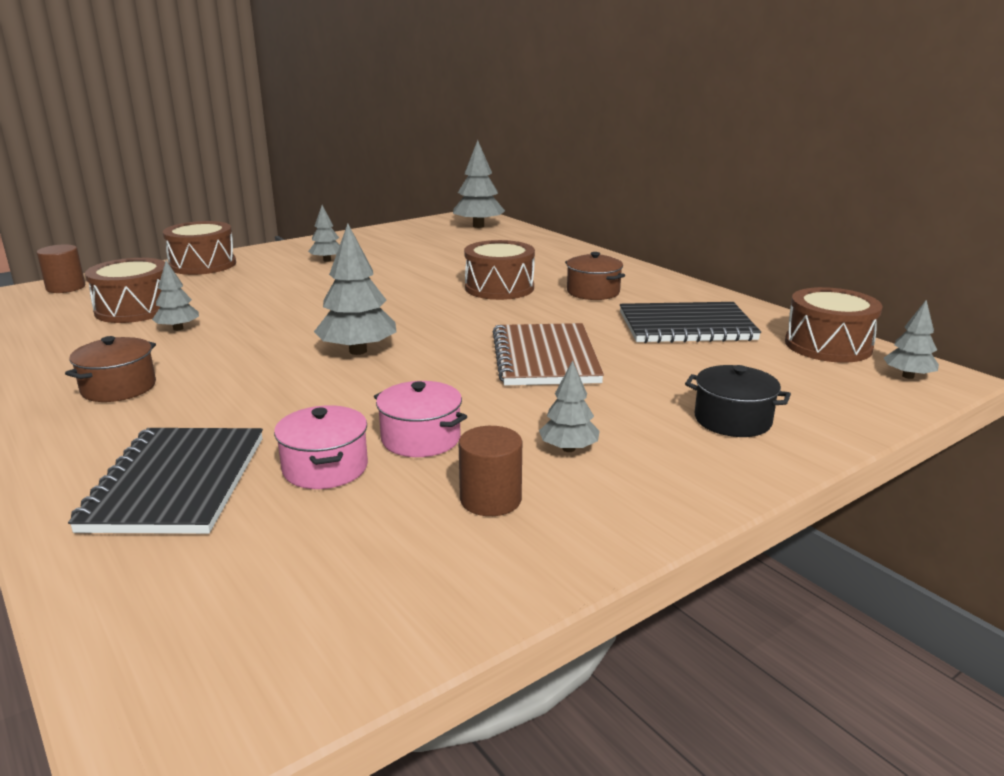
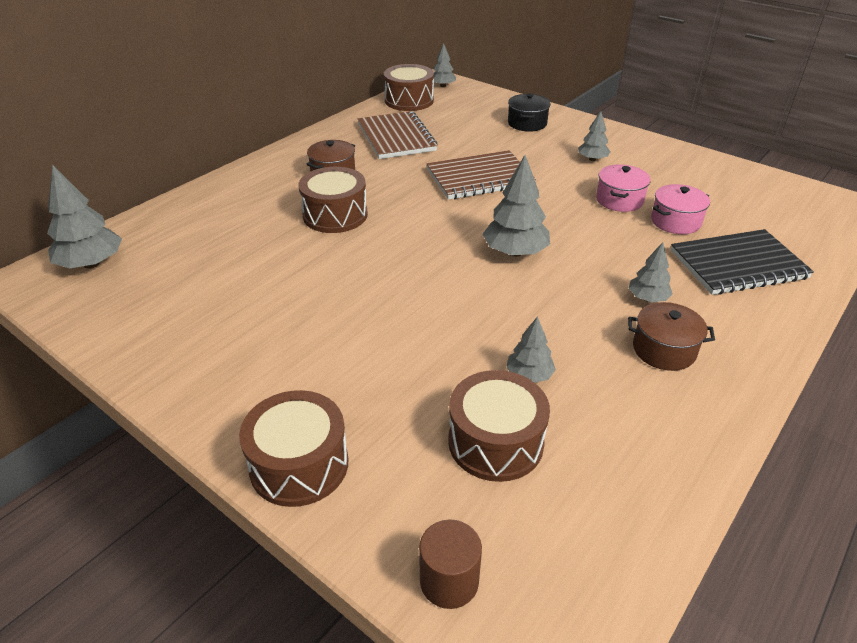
camera: 105 degrees left, 15 degrees up
grey tree [308,205,340,262] -> grey tree moved to [628,242,673,302]
brown cylinder [458,426,522,516] -> none
black notebook [620,302,761,343] -> brown notebook [358,111,437,159]

